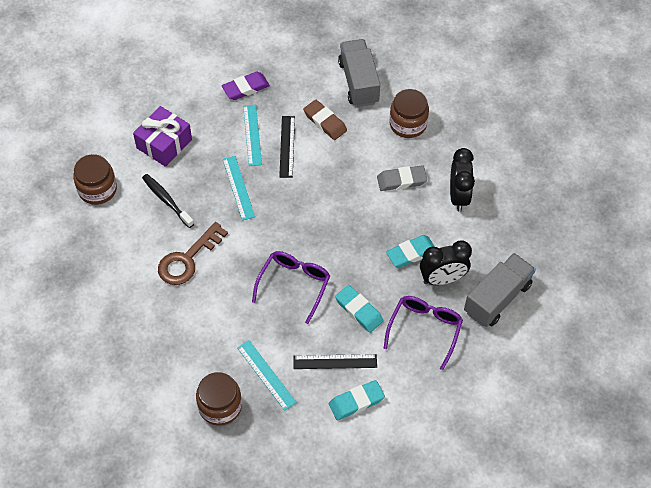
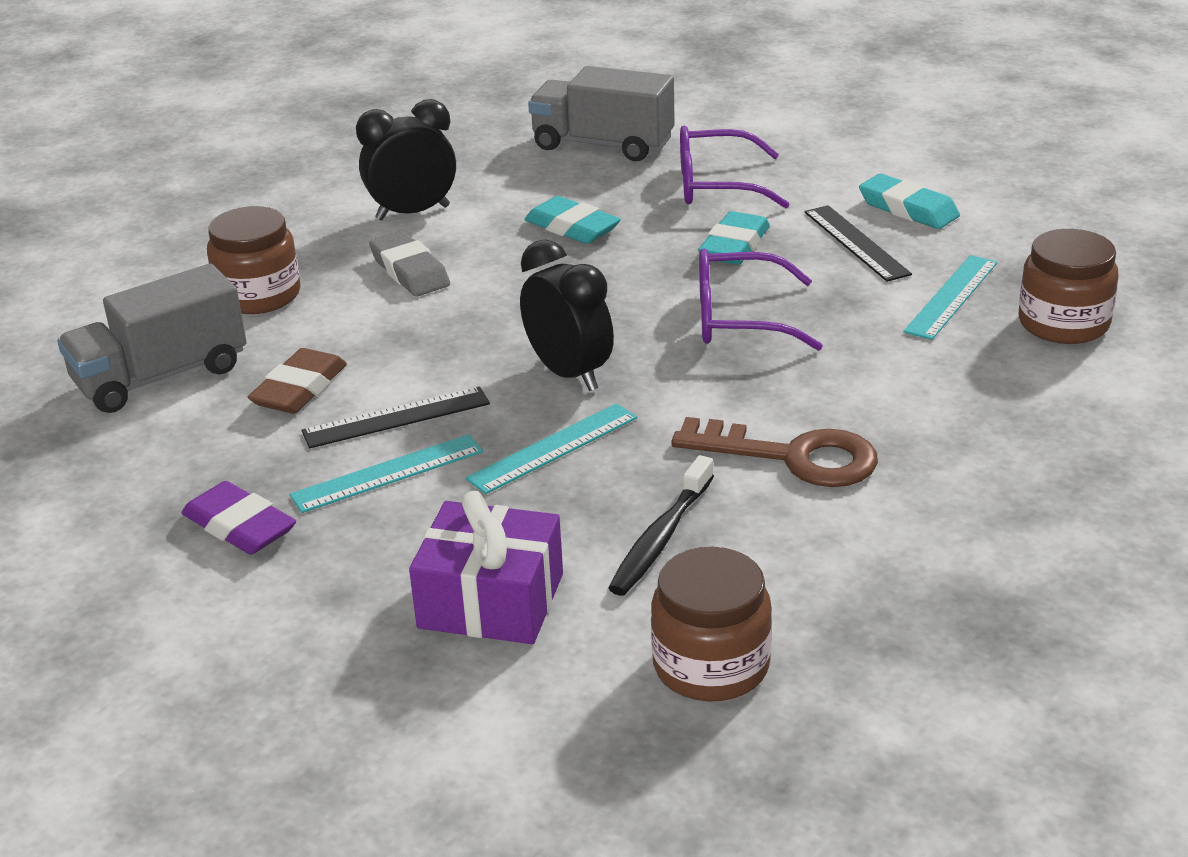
camera: 110 degrees left, 25 degrees down
black clock [420,241,472,285] -> black clock moved to [520,239,614,391]

